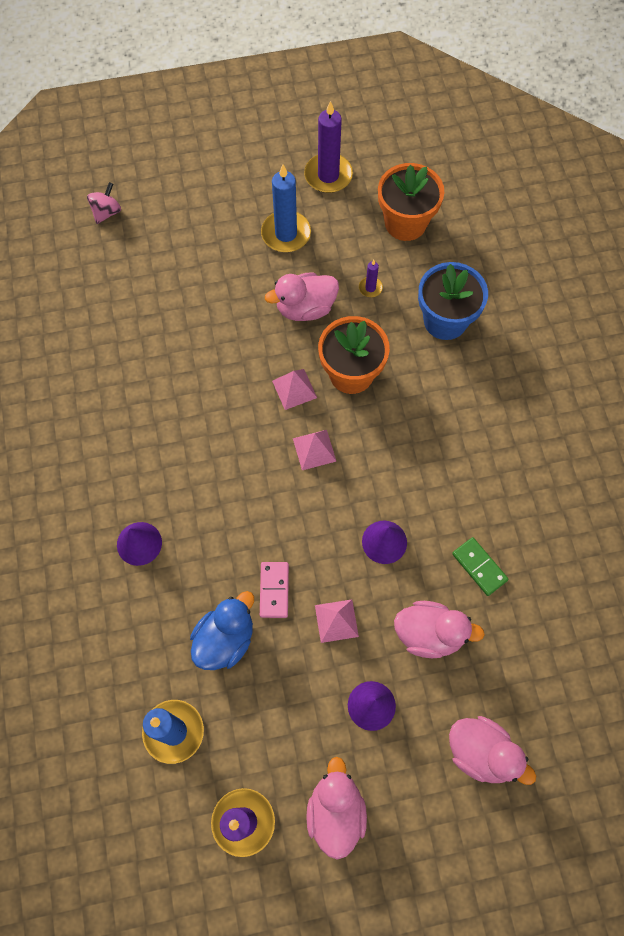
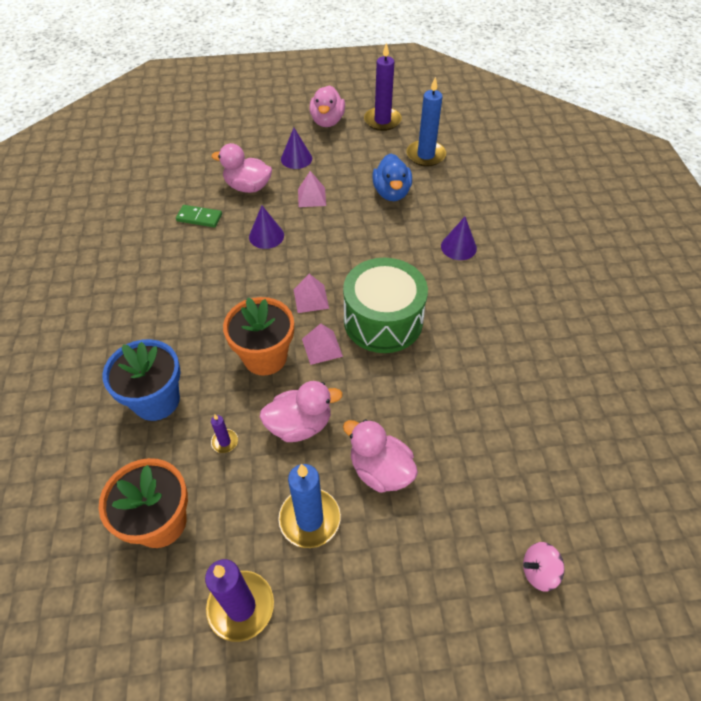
camera: 175 degrees left, 15 degrees down
pink spinning top [87,182,121,224] -> pink spinning top turned 45 degrees clockwise [523,542,565,592]
blue duck [190,591,254,670] -> blue duck turned 45 degrees counterclockwise [372,153,412,201]
pink domino [260,562,289,618] -> none
pink duck [449,716,536,785] -> pink duck moved to [343,419,418,493]
green domino [452,537,509,596] -> green domino turned 45 degrees counterclockwise [176,205,222,227]
none -> green drum [343,258,428,353]

